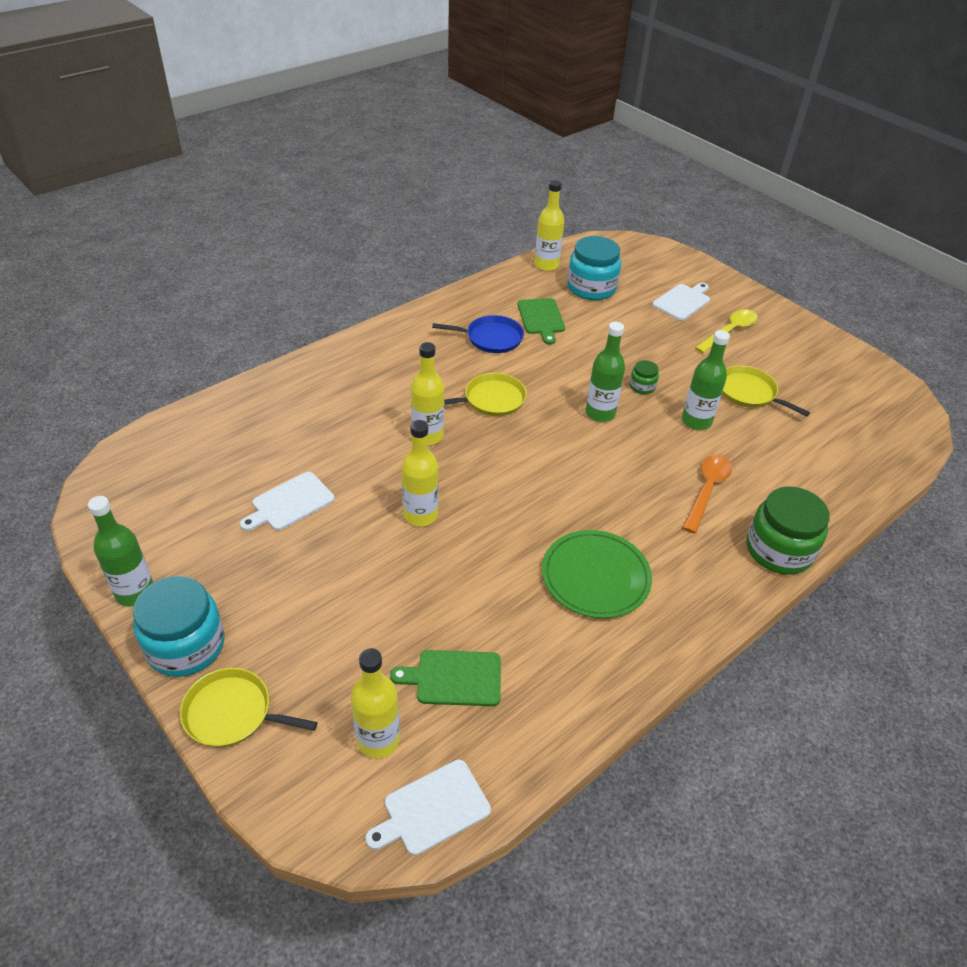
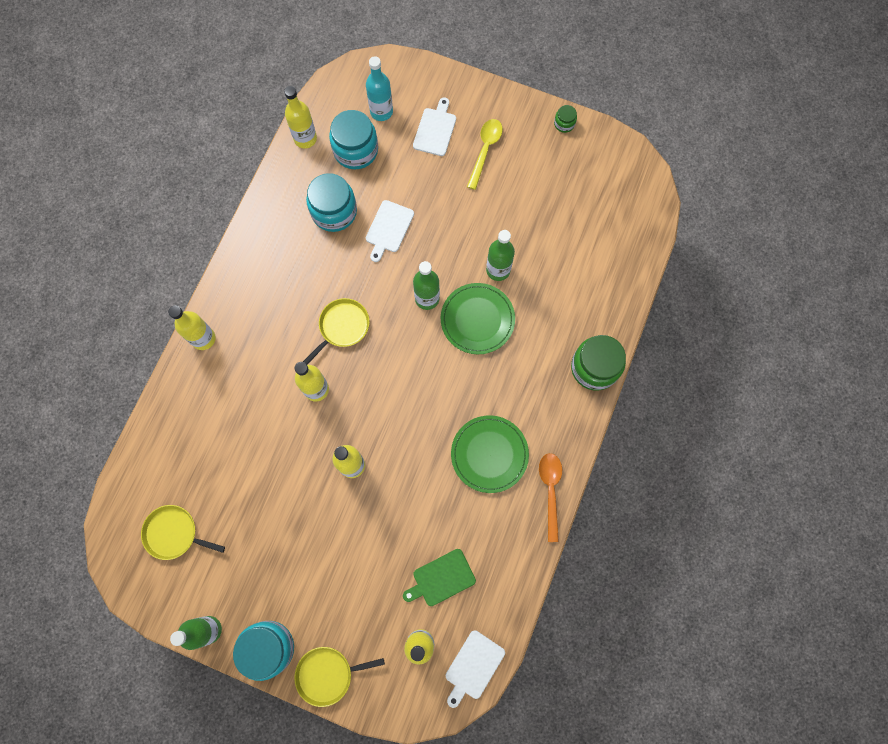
camera: 25 degrees left, 30 degrees up
white cutting board [240,472,335,531] -> white cutting board moved to [366,200,414,262]
blue pan [432,315,524,353] -> none
green cutting board [518,298,565,345] -> turquoise jar [306,173,357,232]
green jar [629,360,659,394] -> green jar moved to [554,105,577,133]
orange spoon [683,455,732,533] -> orange spoon moved to [539,453,562,542]
yellow pan [722,366,810,416] -> yellow pan moved to [141,505,225,560]
none -> yellow bottle [168,305,216,350]
none -> turquoise bottle [366,56,393,121]
none -> green plate [441,283,515,354]

